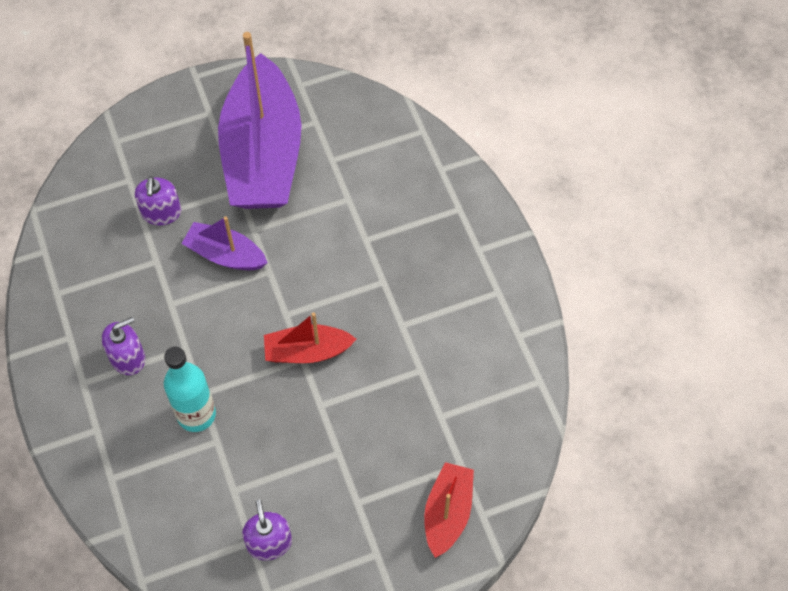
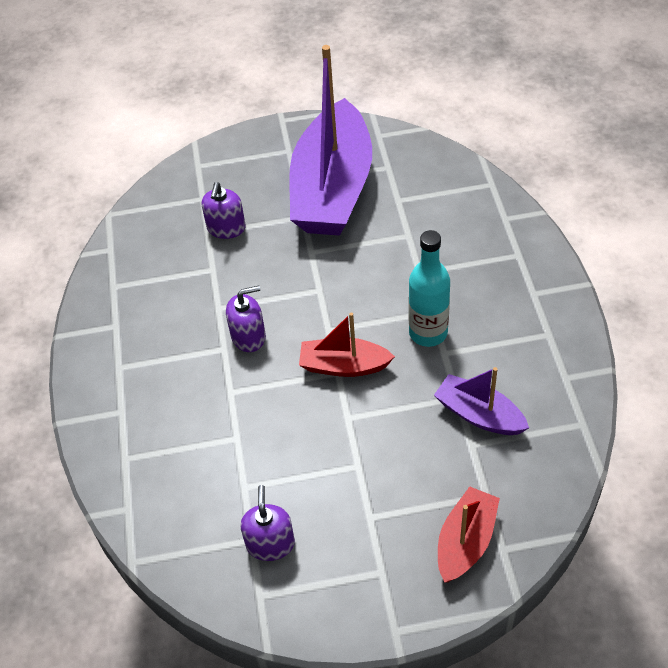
camera: 15 degrees right, 10 degrees down
purple soap dispenser [102,317,145,375] -> purple soap dispenser moved to [226,285,266,352]
turquoise bottle [164,347,216,432] -> turquoise bottle moved to [409,230,450,347]
purple boat [181,216,268,270] -> purple boat moved to [434,367,529,435]

